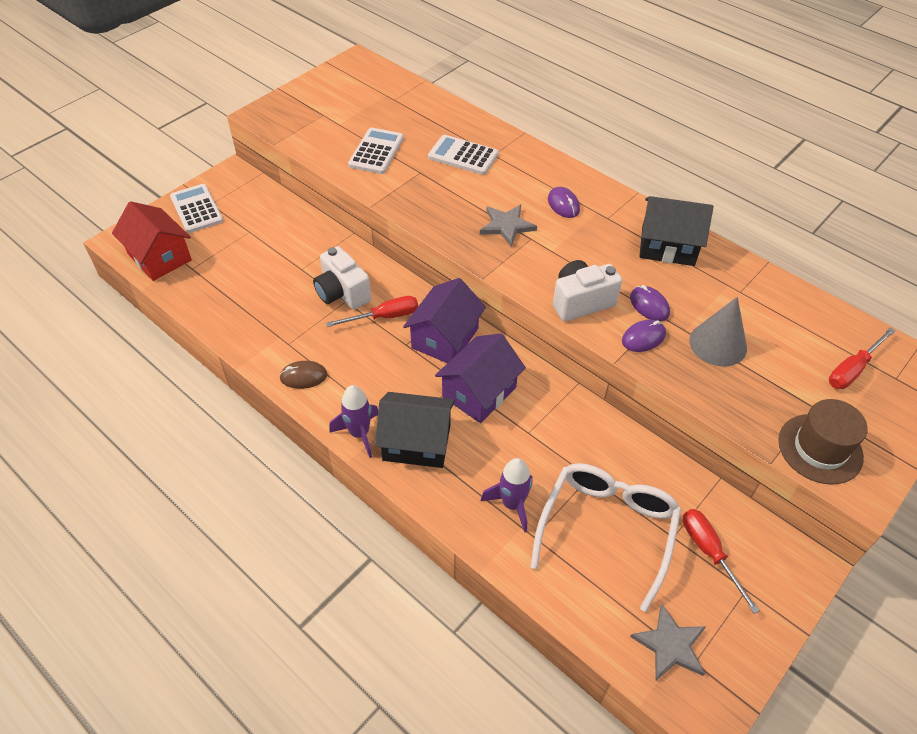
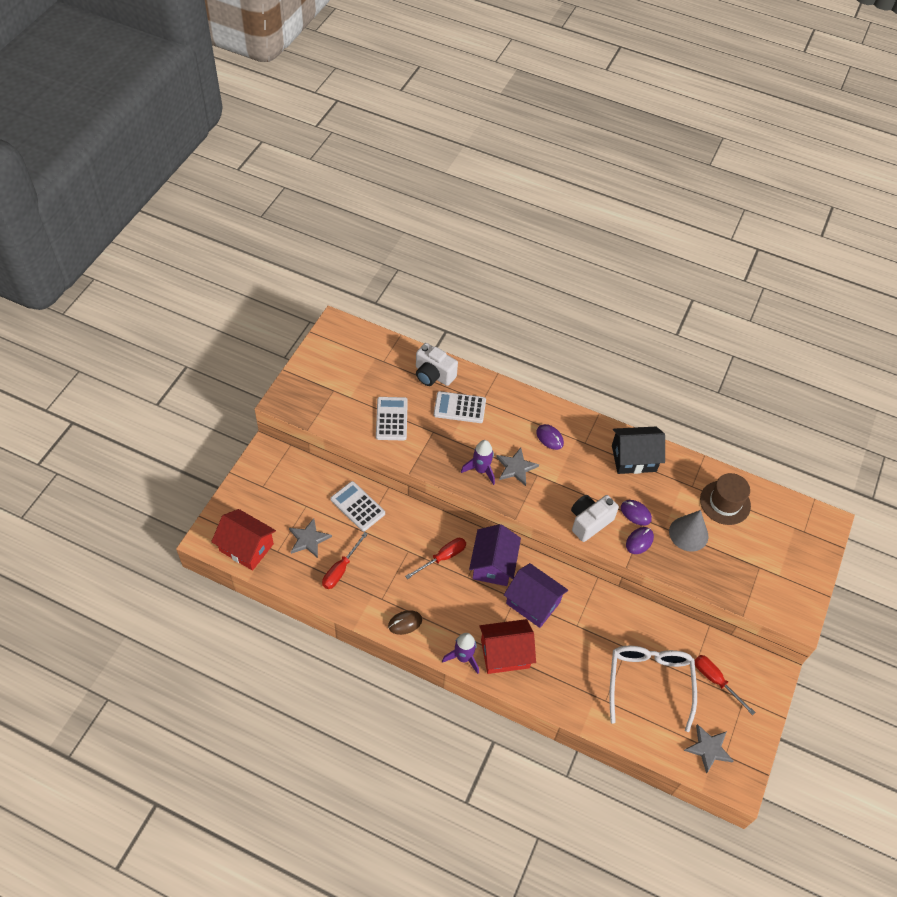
camera: 20 degrees left, 5 degrees up
white calculator [170,184,223,233] -> white calculator moved to [330,481,385,531]
white camera [313,246,371,309] -> white camera moved to [416,343,458,386]
black house [375,392,455,468] -> red house [479,619,536,674]
purple house [435,333,526,423] -> purple house turned 75 degrees counterclockwise [504,563,568,628]
purple rocket [481,458,533,532] -> purple rocket moved to [461,440,495,485]
brown hat [778,399,868,485] -> brown hat moved to [700,473,751,525]
red screwdriver [829,328,895,389] -> red screwdriver moved to [322,532,368,589]
none -> grey star [289,518,332,558]

